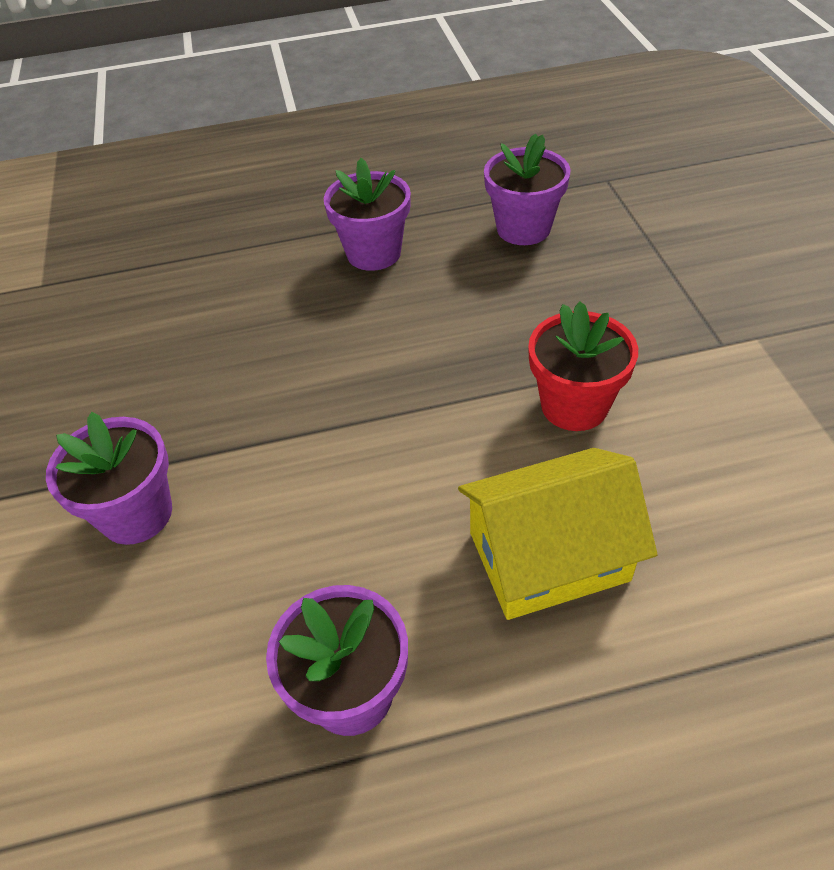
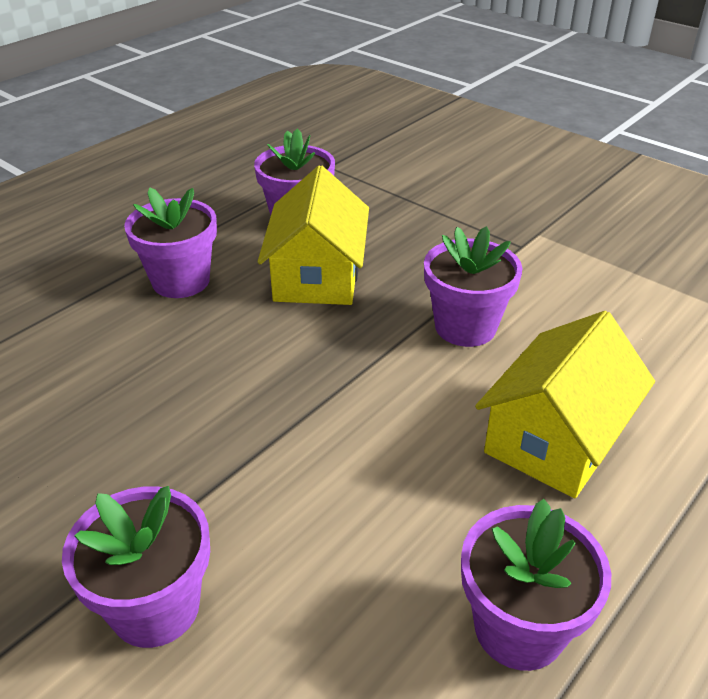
camera: 40 degrees left, 10 degrees down
red flower pot [528,302,638,431] -> purple flower pot [424,226,522,347]
none -> yellow house [258,165,369,305]

